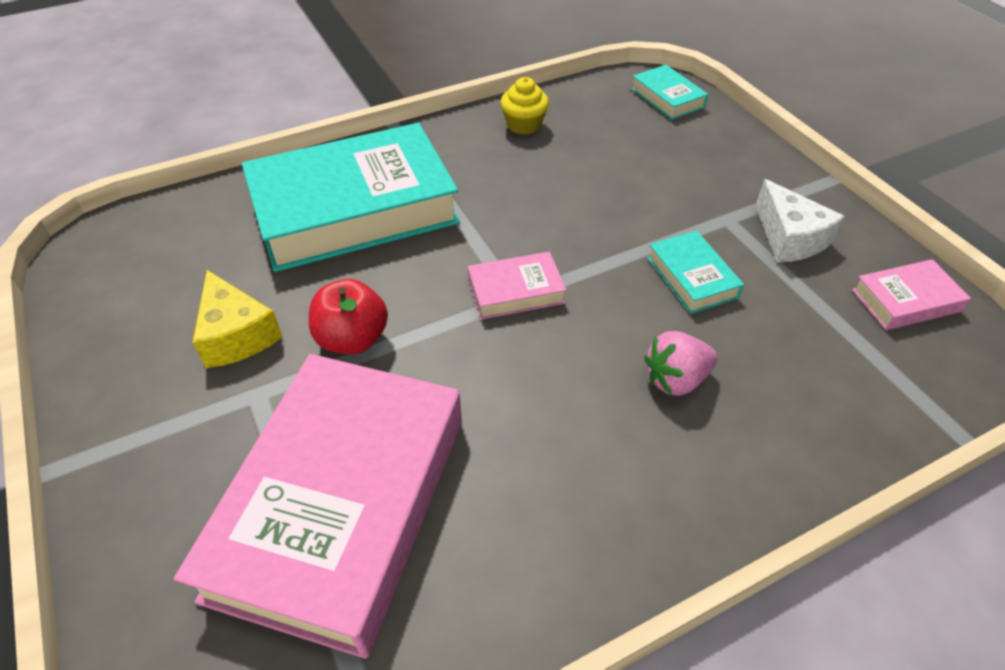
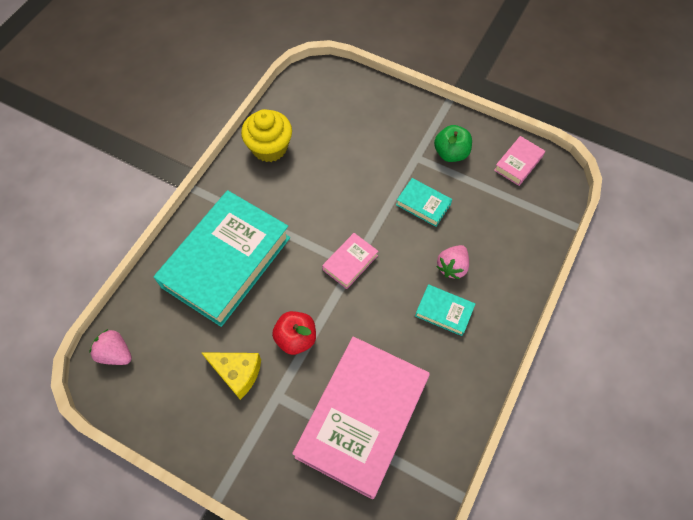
camera: 35 degrees left, 15 degrees up
pink book [174,354,462,659] -> pink book turned 45 degrees clockwise [292,336,430,499]
yellow cupcake [501,77,549,135] -> yellow cupcake [241,109,292,162], size x1.59
turquoise book [631,65,708,120] -> turquoise book moved to [415,284,475,336]
white cheese [755,179,845,263] -> green apple [434,125,472,162]
none -> pink strawberry [89,329,132,365]

